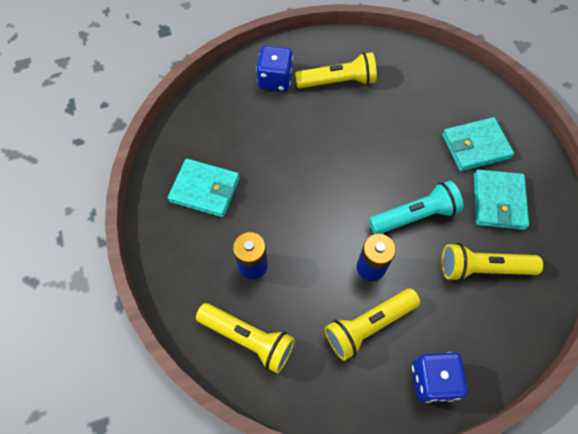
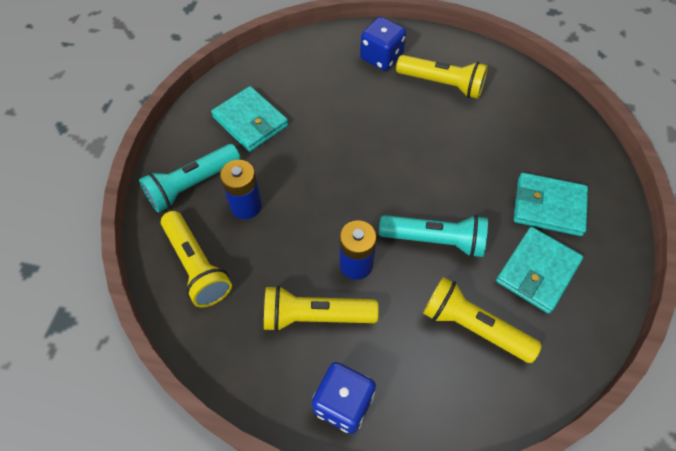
camera: 30 degrees right, 5 degrees down
none -> turquoise flashlight [139,144,241,213]

